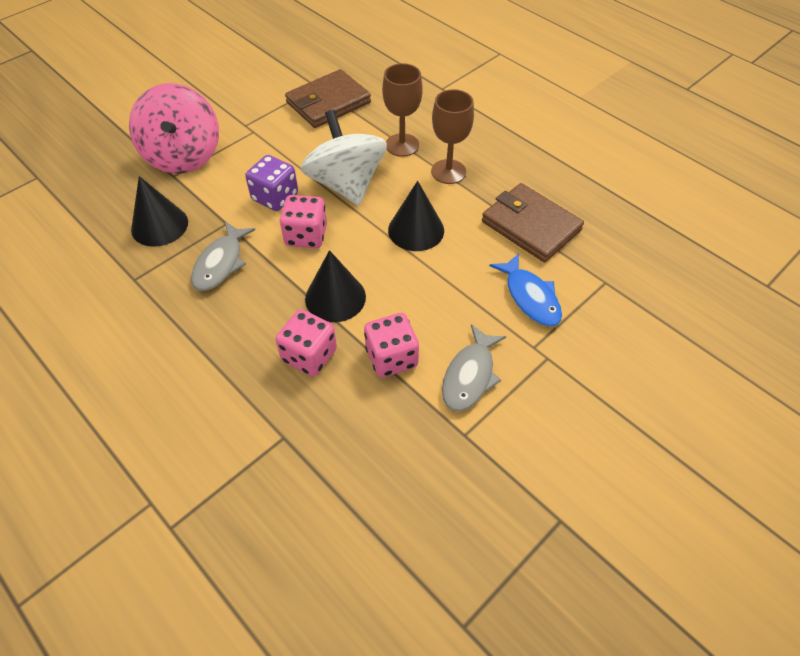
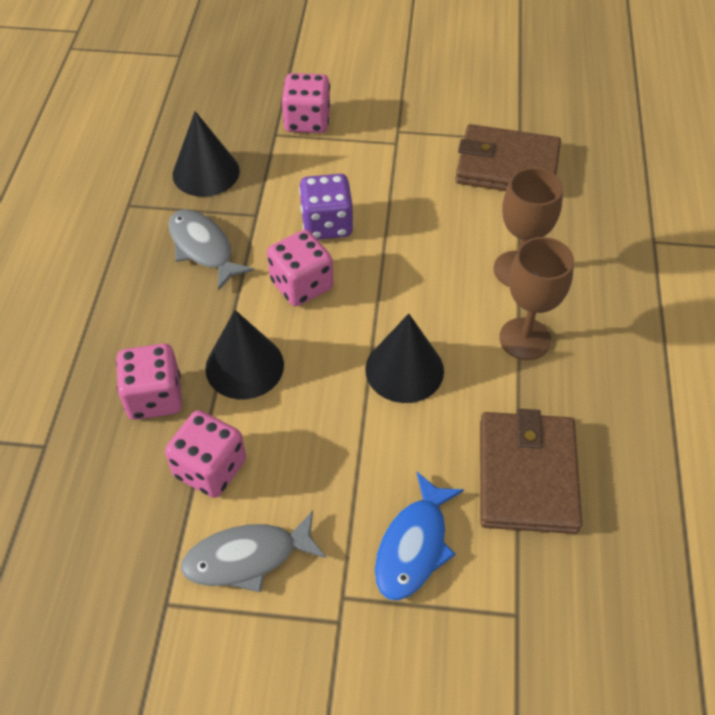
camera: 50 degrees right, 0 degrees up
pink spinning top [129,83,219,173] -> pink dice [281,73,330,133]
grey fish [191,221,255,291] -> grey fish turned 75 degrees clockwise [169,209,255,291]
white spinning top [301,110,387,205] -> none

